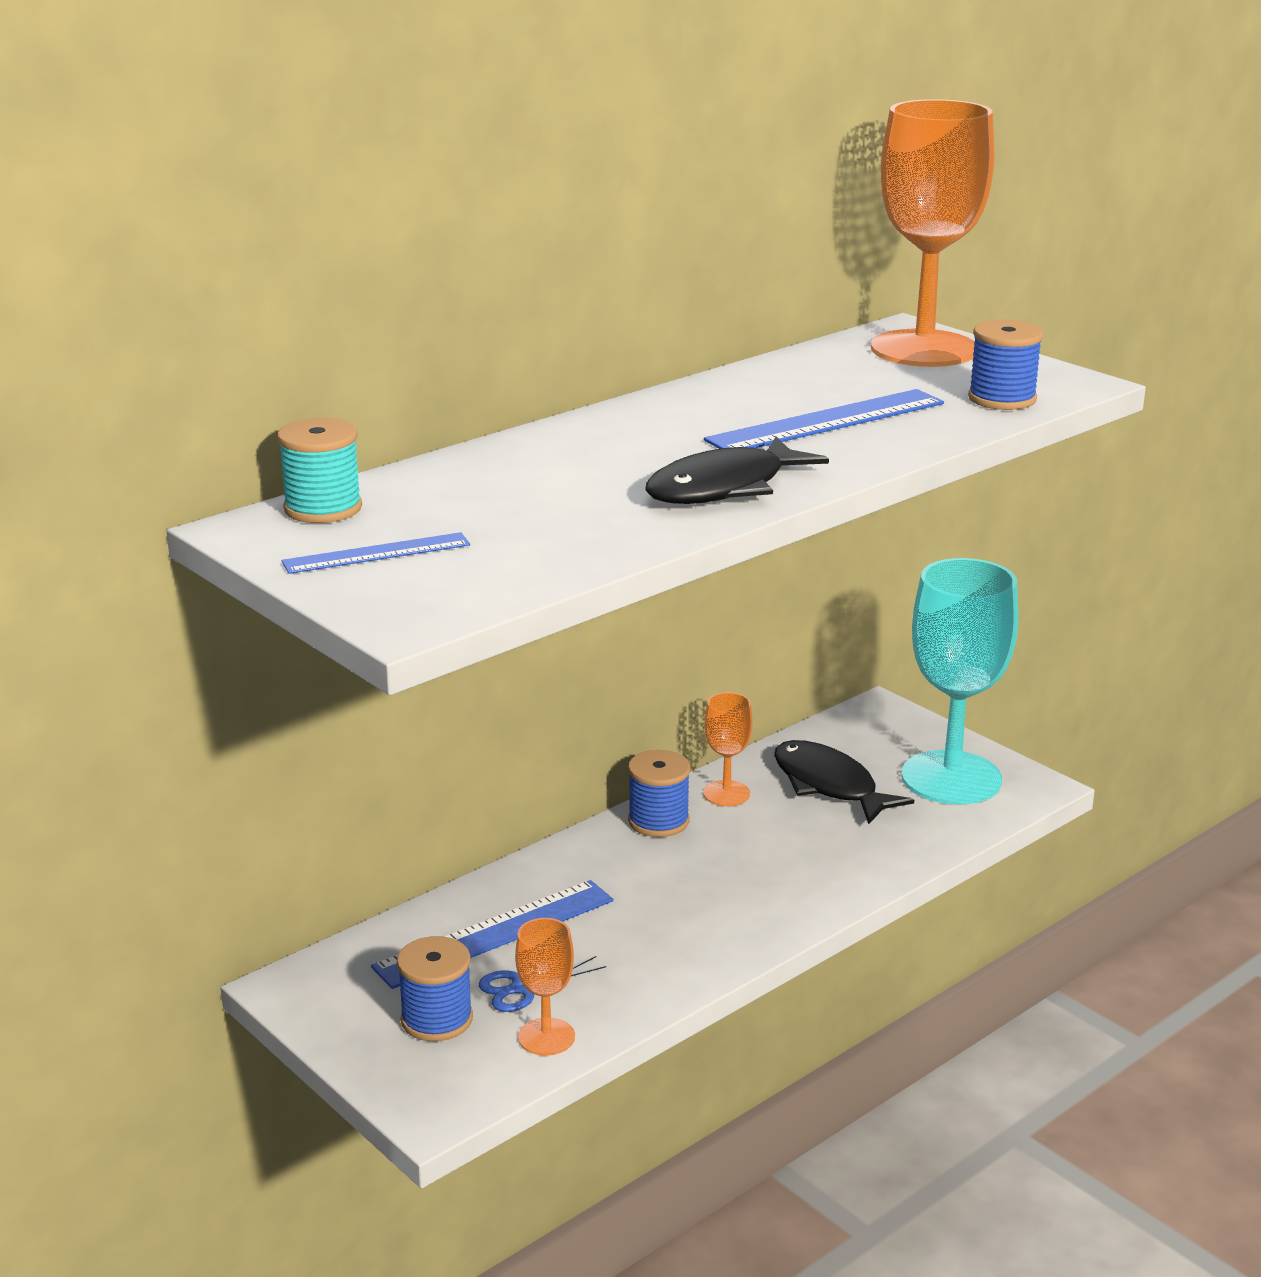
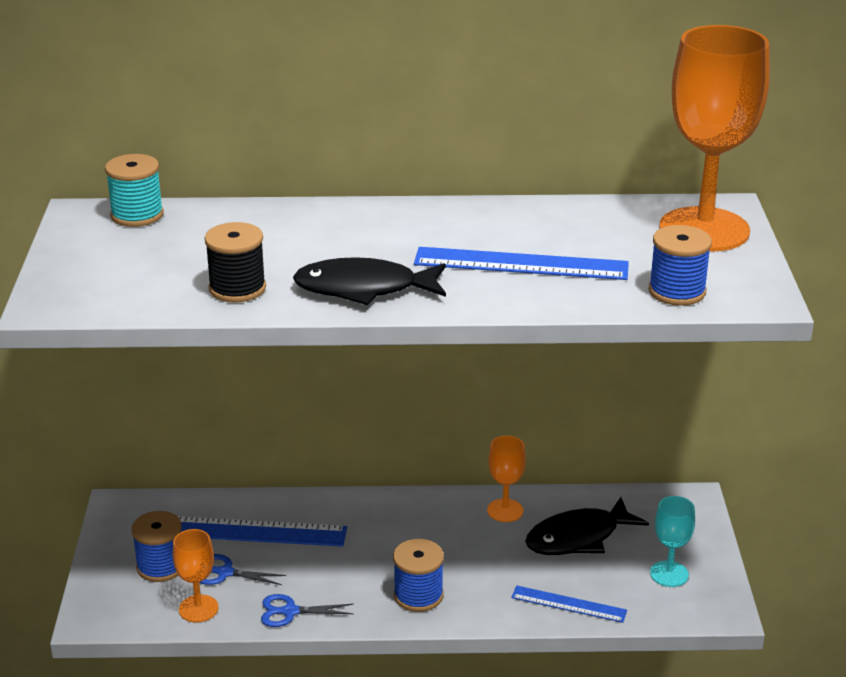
camera: 40 degrees right, 5 degrees up
blue ruler [282,532,470,574] -> blue ruler moved to [511,586,627,623]
blue spool [628,750,690,837] -> blue spool moved to [393,539,444,612]
black fish [774,740,914,824] -> black fish turned 120 degrees counterclockwise [525,497,649,555]
turquoise goblet [901,558,1018,805] -> turquoise goblet [650,496,695,587], size x0.46
none -> black spool [205,222,266,303]
none -> blue scissors [261,594,354,627]

